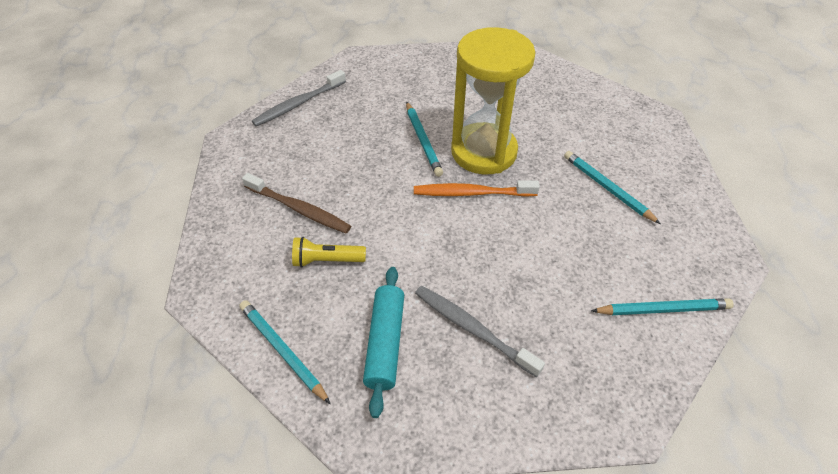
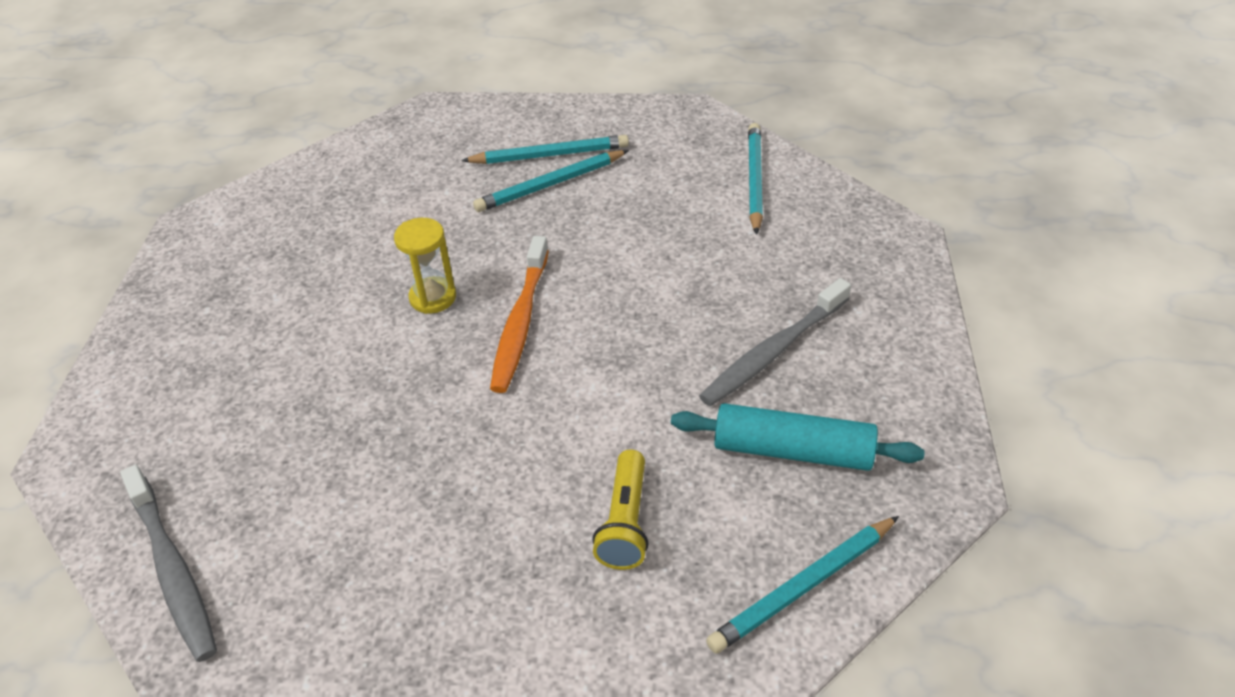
camera: 80 degrees left, 5 degrees down
brown toothbrush [242,173,351,233] -> none
turquoise pencil [406,102,443,177] -> turquoise pencil moved to [461,135,629,164]
yellow hourglass [451,27,536,175] -> yellow hourglass [394,218,456,314], size x0.42

